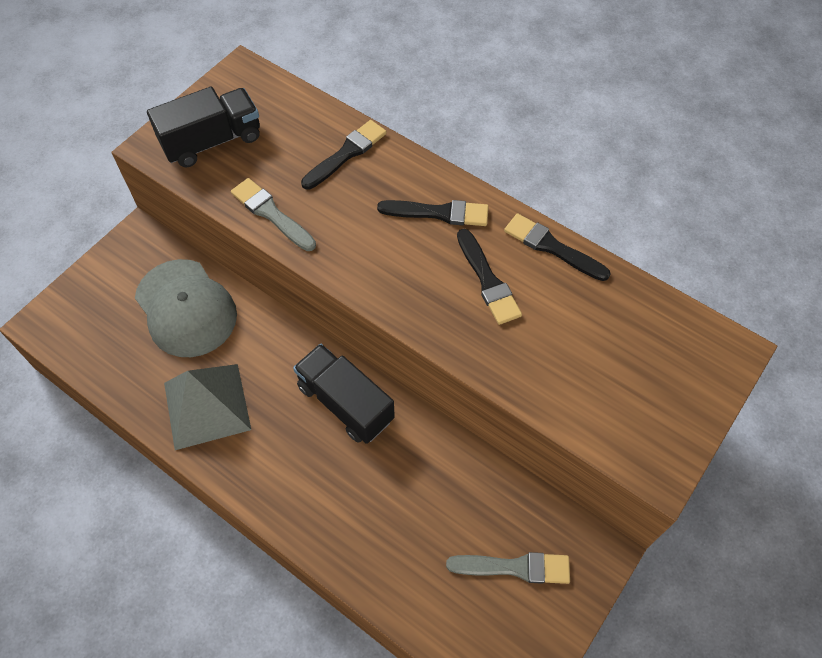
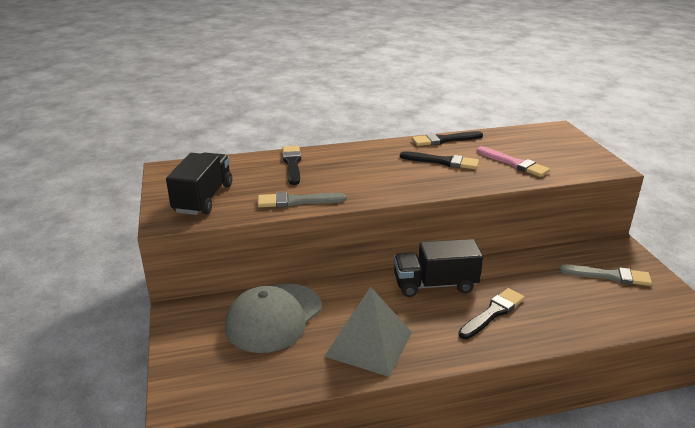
camera: 50 degrees left, 30 degrees down
grey cap [135,259,237,357] -> grey cap turned 120 degrees clockwise [225,283,322,353]
black brush [377,200,489,226] -> black brush moved to [458,288,525,339]
grey brush [446,552,570,584] -> grey brush turned 60 degrees clockwise [559,265,652,286]
none -> pink brush [477,146,550,177]

